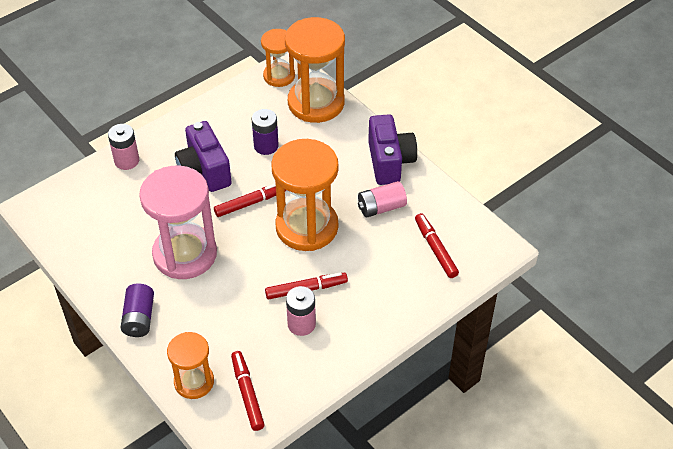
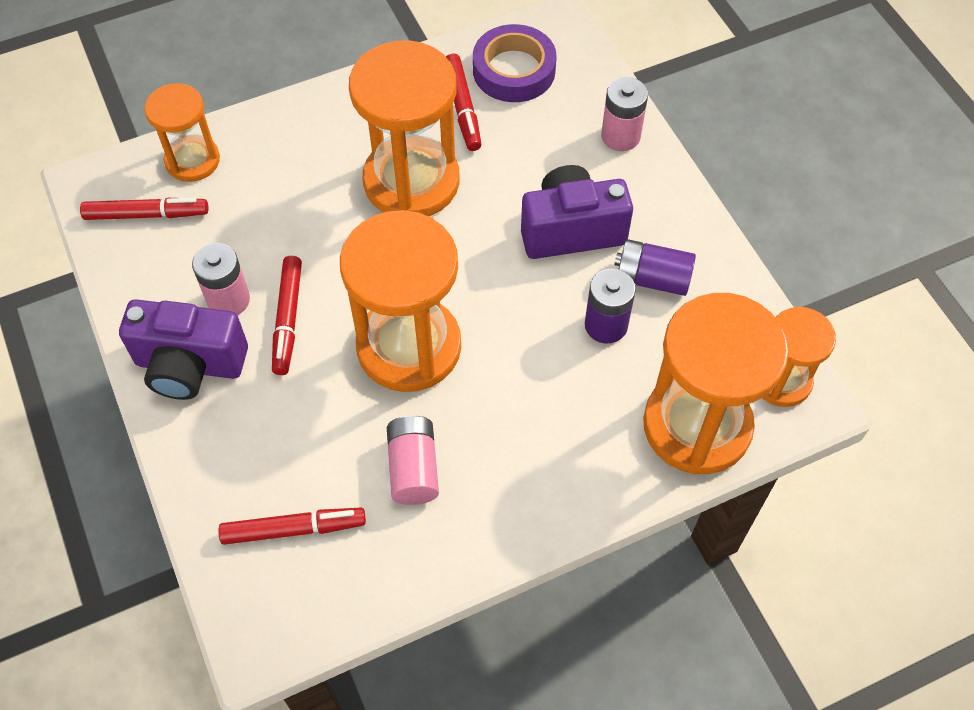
camera: 105 degrees right, 10 degrees up
purple battery [121,283,154,337] -> purple battery moved to [614,239,696,296]
pink hourglass [139,166,217,279] -> orange hourglass [349,40,460,216]
red marker [214,183,286,217] -> red marker moved to [446,54,481,151]
purple camera [368,114,417,185] -> purple camera moved to [119,299,248,400]
none -> purple tape [473,24,557,102]

